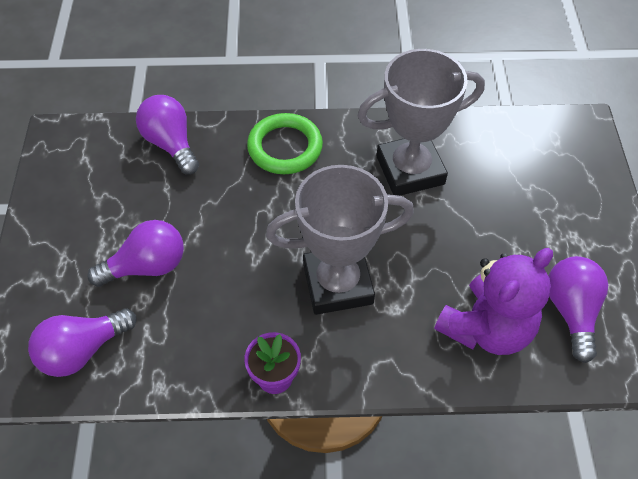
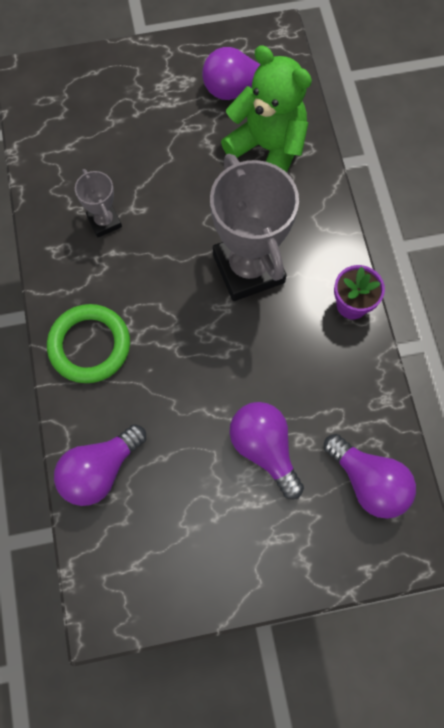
camera: 100 degrees left, 15 degrees up
grey trophy [357,49,485,196] -> grey trophy [75,169,122,237], size x0.49
purple teddy bear [434,248,553,355] -> green teddy bear [221,45,312,173]

